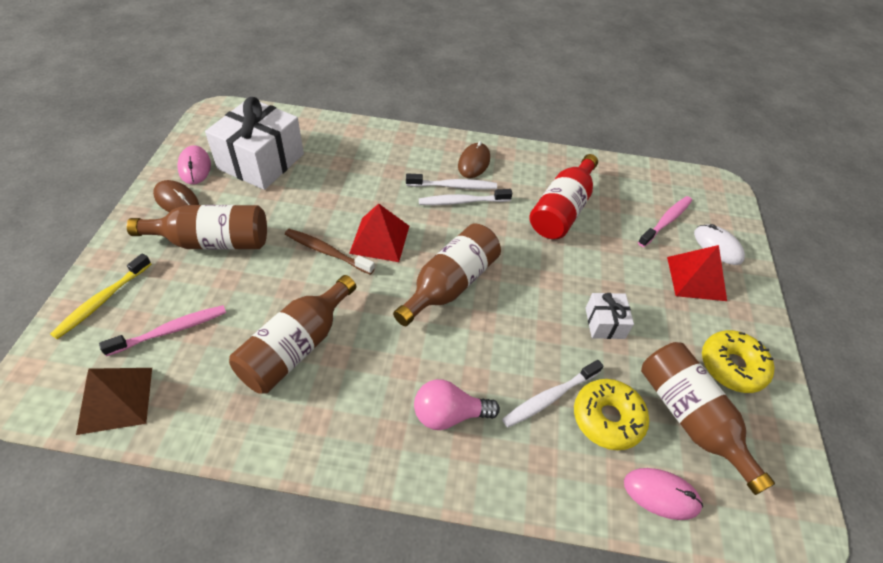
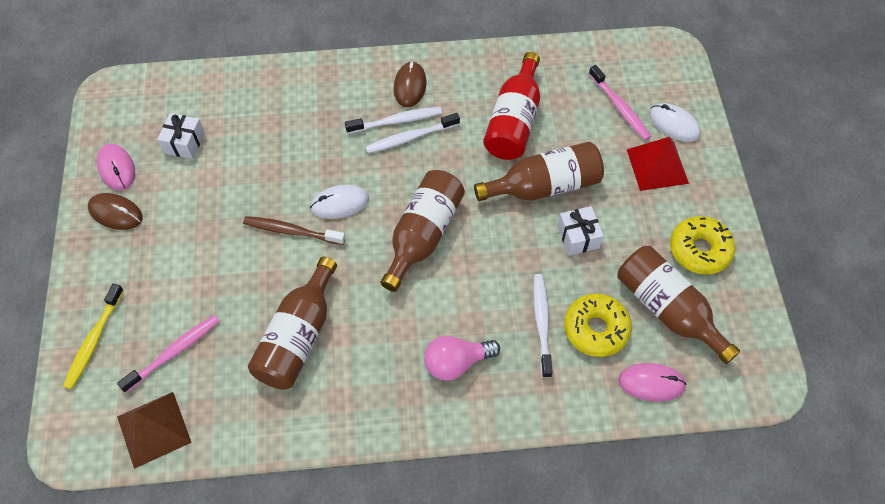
camera: 10 degrees left, 10 degrees up
brown bottle [127,205,267,250] -> brown bottle moved to [474,142,604,201]
white gift [205,97,304,190] -> white gift [157,113,205,159], size x0.48
red pyramid [349,204,409,262] -> white mouse [310,185,369,219]
white toothbrush [502,360,603,427] -> white toothbrush turned 135 degrees clockwise [533,274,553,378]
pink toothbrush [638,196,692,247] -> pink toothbrush turned 120 degrees clockwise [589,65,651,140]

